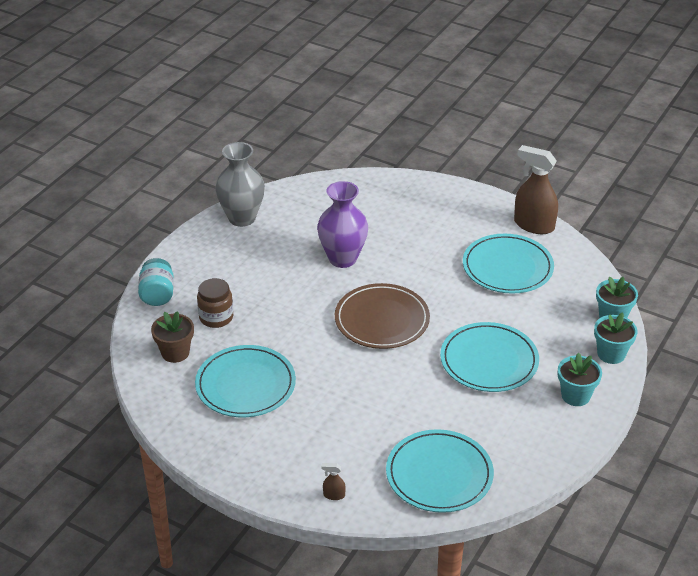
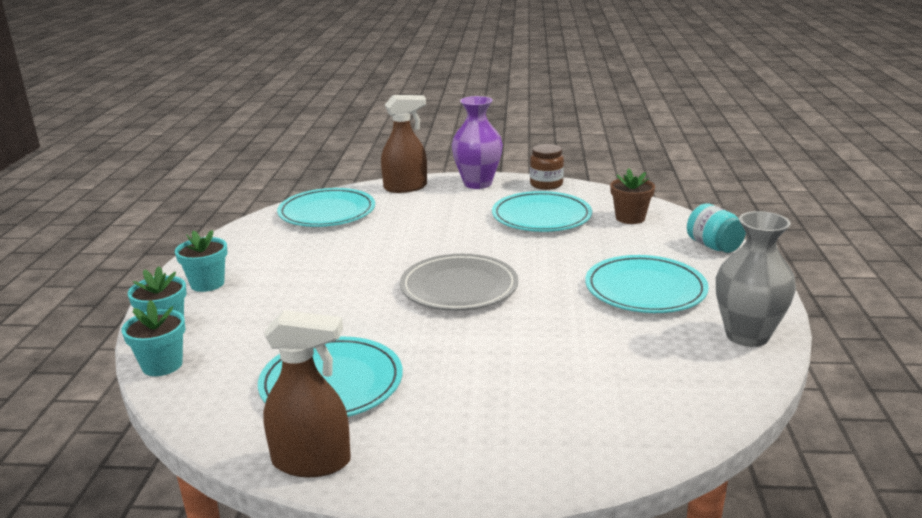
camera: 155 degrees right, 15 degrees down
brown jar [197,278,233,328] -> brown jar moved to [530,144,564,190]
purple vase [317,181,368,268] -> purple vase moved to [452,96,503,189]
brown spray bottle [321,463,346,500] -> brown spray bottle [381,95,427,193], size x2.42
brown plate [335,283,430,349] -> grey plate [400,254,518,311]
turquoise plate [440,322,539,392] -> turquoise plate moved to [585,255,709,313]

